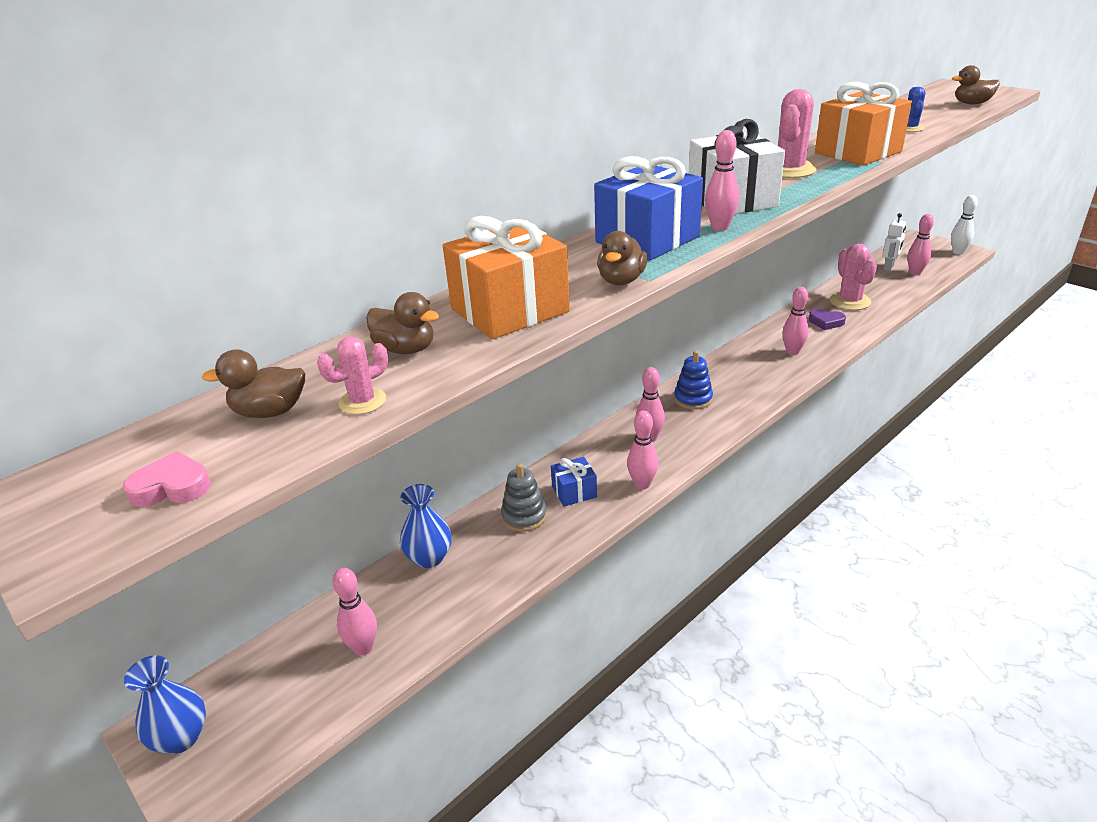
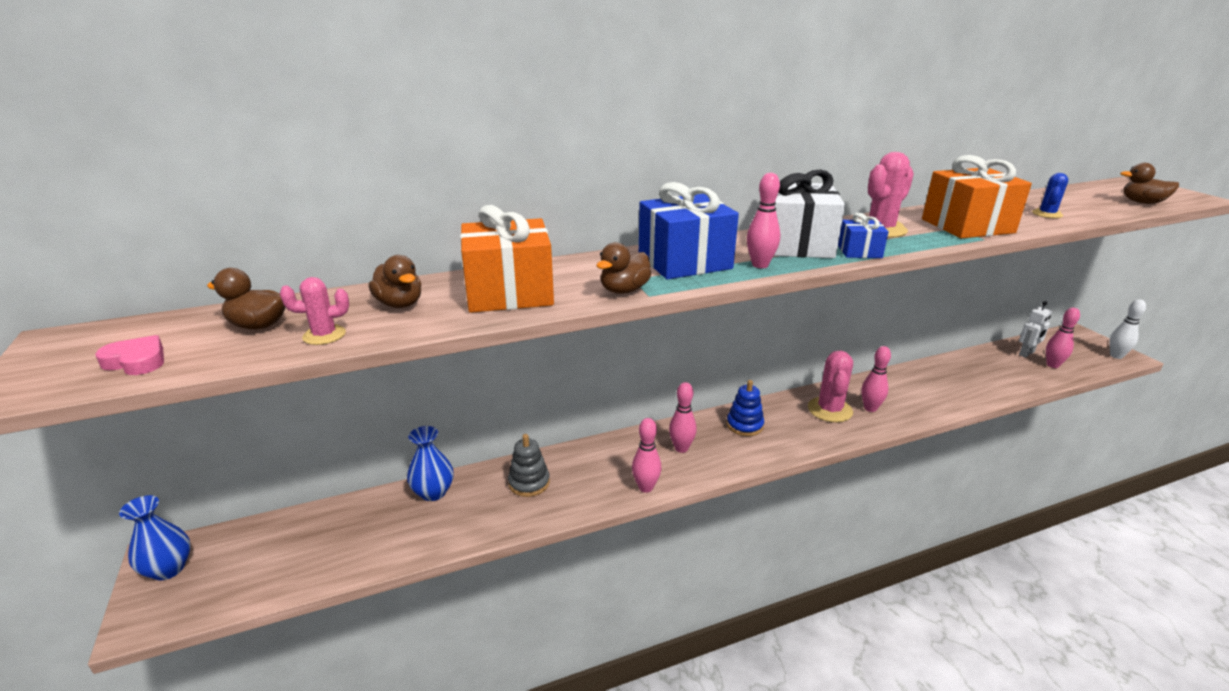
camera: 20 degrees right, 5 degrees down
pink bowling pin [332,568,377,656] -> none
blue gift [551,457,597,507] -> blue gift moved to [838,213,888,258]
purple heart [809,309,846,330] -> none
pink cactus [830,244,877,310] -> pink cactus moved to [808,351,853,422]

